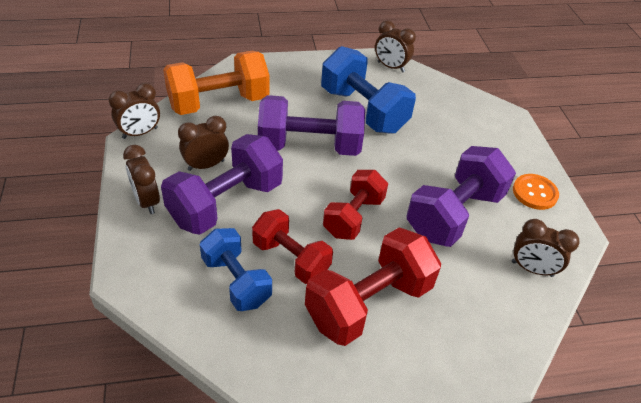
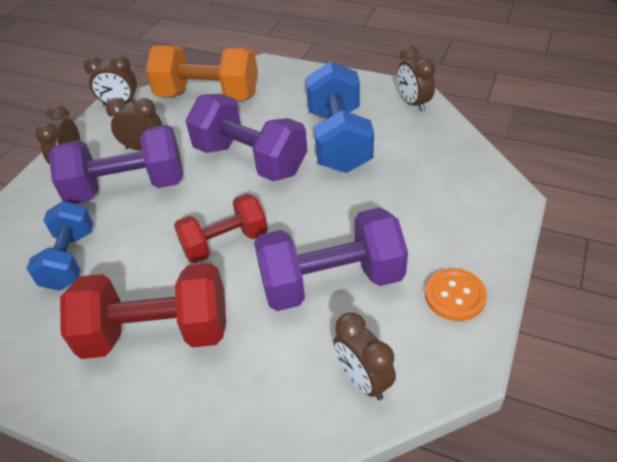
camera: 40 degrees right, 0 degrees up
red dumbbell [252,209,333,284] -> none

